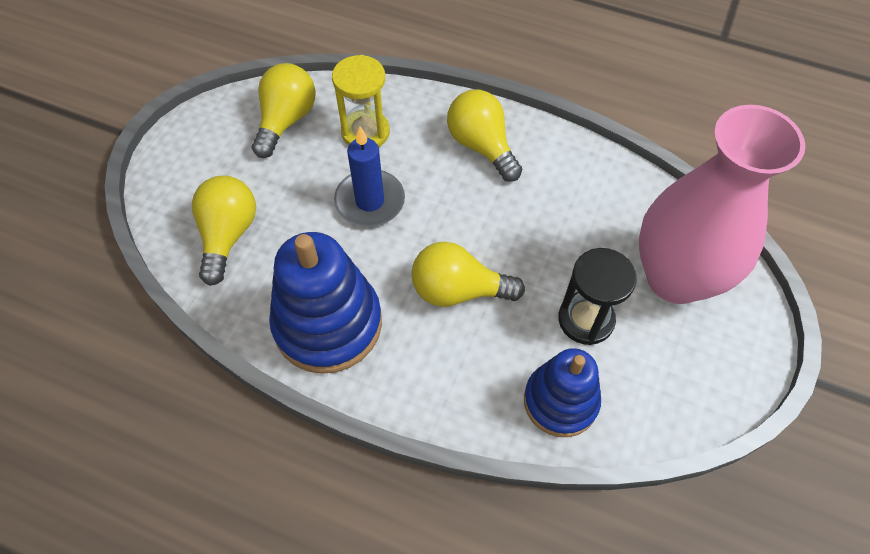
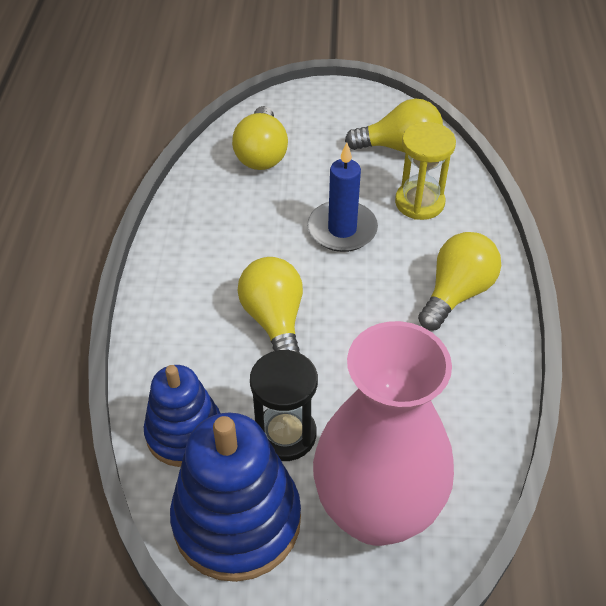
camera: 70 degrees right, 10 degrees down
yellow light bulb [192,176,256,286] -> yellow light bulb turned 105 degrees clockwise [232,106,288,170]
blue stacking toy [269,232,382,374] -> blue stacking toy moved to [170,413,301,582]

